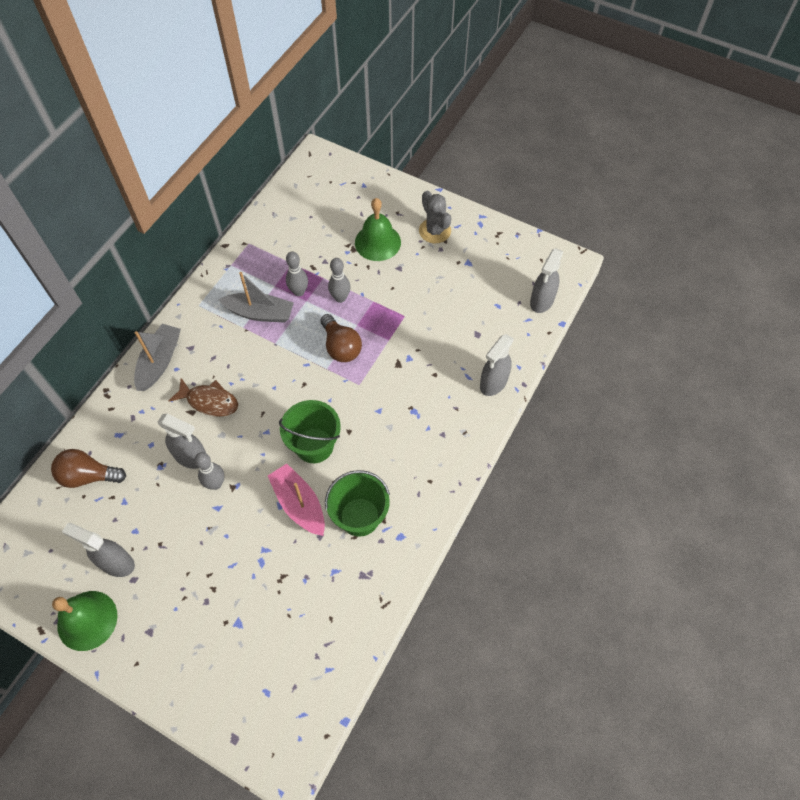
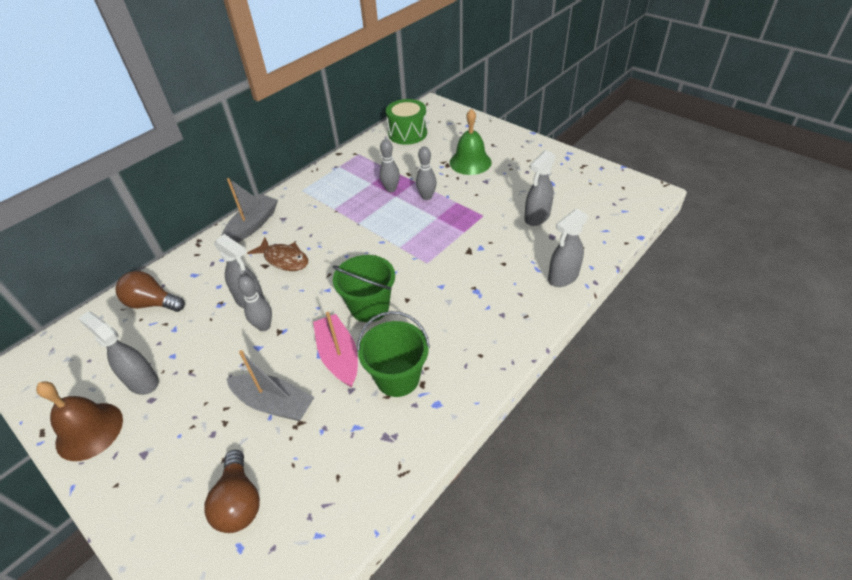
camera: 15 degrees right, 15 degrees down
green bell [52,591,117,651] -> brown bell [36,381,123,461]
grey boat [218,272,294,322] -> grey boat moved to [226,350,315,421]
brown light bulb [321,314,362,362] -> brown light bulb moved to [204,450,260,533]
grey cactus [419,191,451,243] -> none
grey spray bottle [530,248,564,313] -> grey spray bottle moved to [524,150,556,226]
none -> green drum [386,99,427,145]

